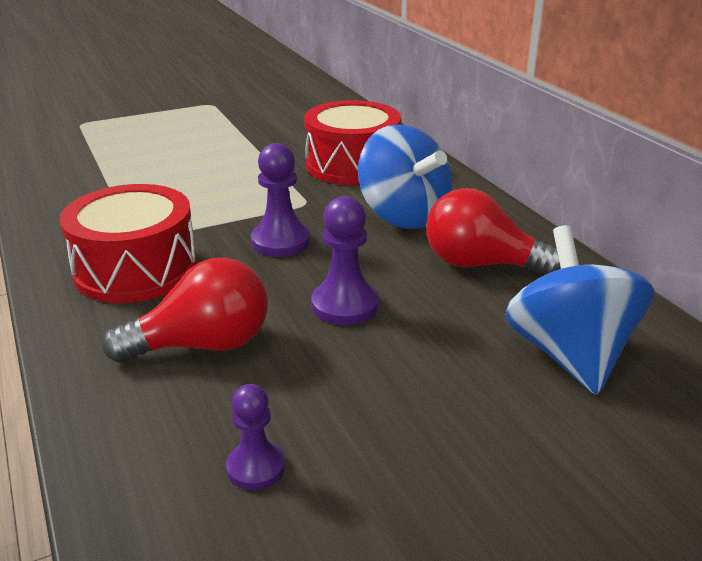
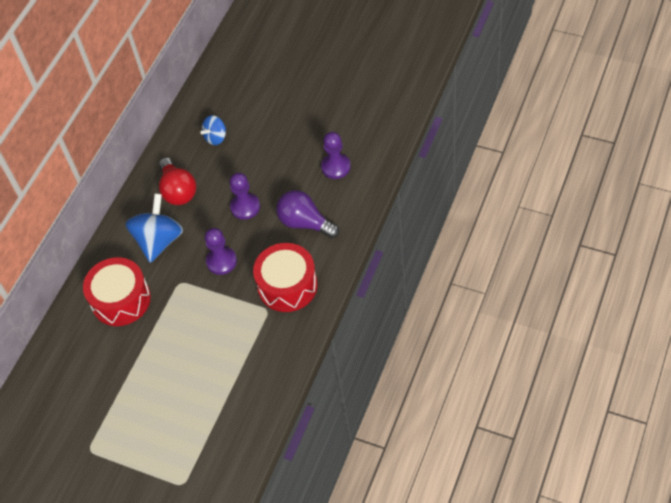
camera: 125 degrees left, 25 degrees up
red light bulb [102,257,268,363] -> purple light bulb [276,190,339,238]
purple pawn [226,384,285,490] -> purple pawn [321,132,351,179], size x1.53
blue spinning top [505,225,654,395] -> blue spinning top [201,115,226,145], size x0.56

